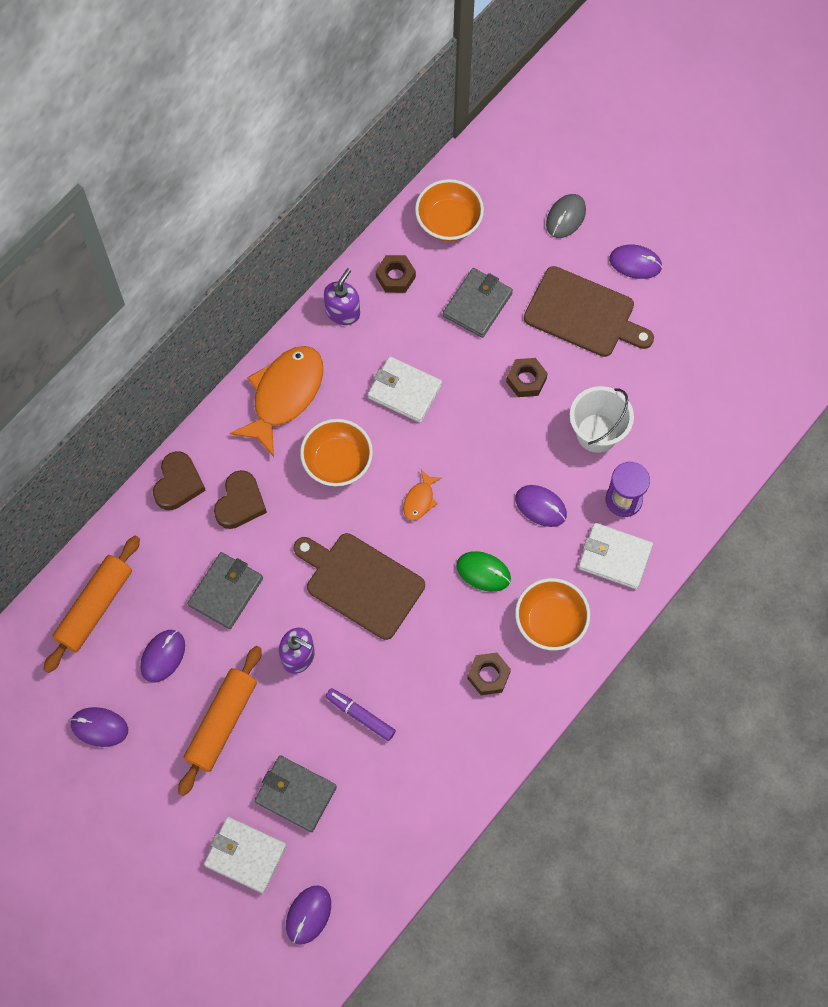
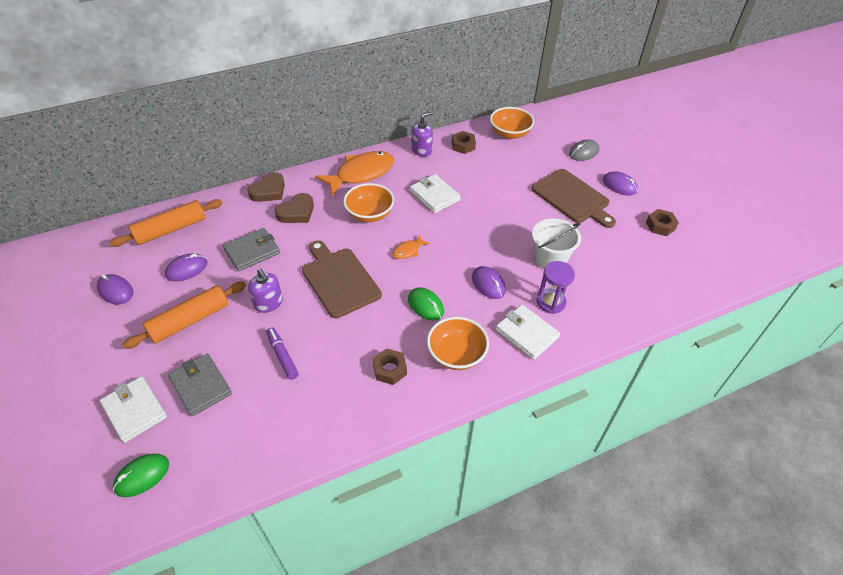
camera: 25 degrees right, 20 degrees down
purple mouse [286,885,331,945] -> green mouse [113,454,169,497]
grey wallet [443,268,513,338] -> none
brown nut [506,358,548,397] -> brown nut moved to [646,209,679,236]

